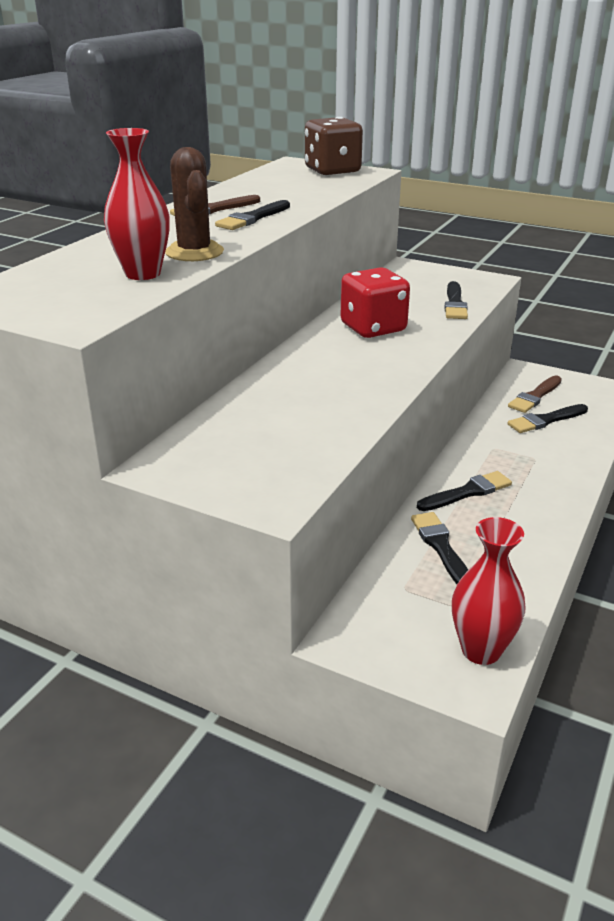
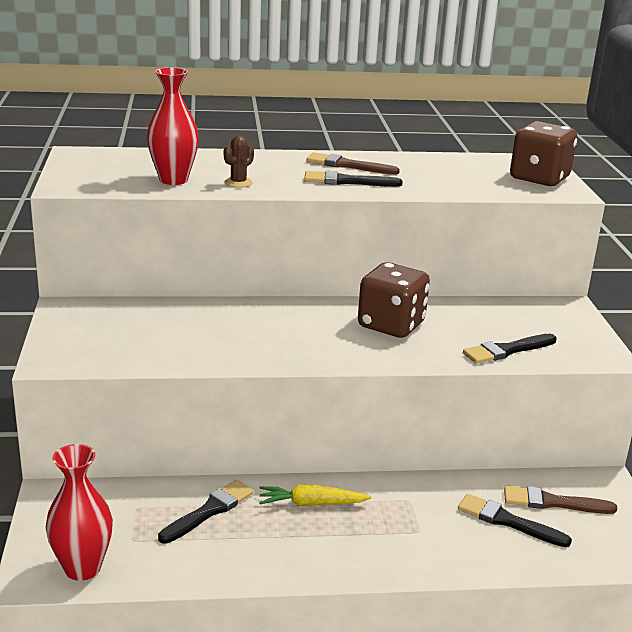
camera: 55 degrees right, 5 degrees down
brown cactus [165,147,224,261] -> brown cactus [224,136,254,188], size x0.56
red dice [340,268,410,338] -> brown dice [358,262,430,338]
black brush [417,471,512,511] -> yellow carrot [259,485,372,506]

